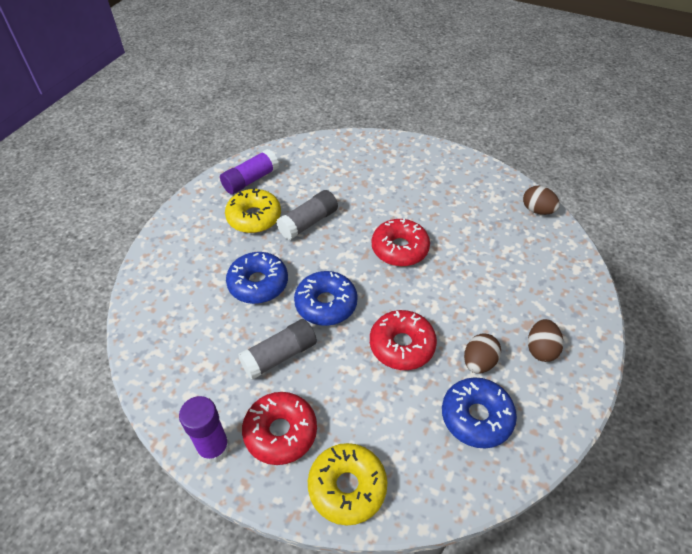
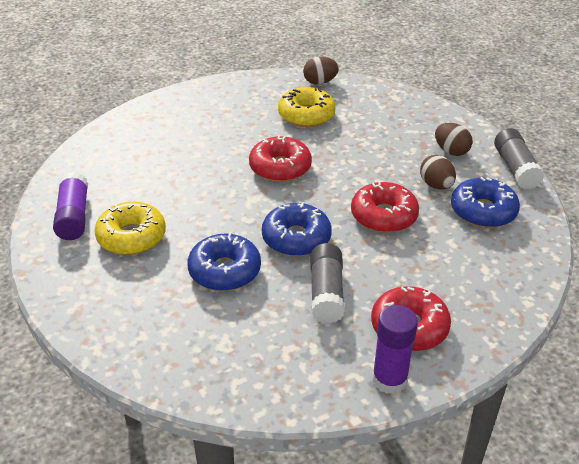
camera: 55 degrees left, 10 degrees down
grey glue stick [276,190,338,240] -> grey glue stick moved to [494,128,544,189]
yellow donut [308,443,387,526] -> yellow donut moved to [278,87,336,127]

